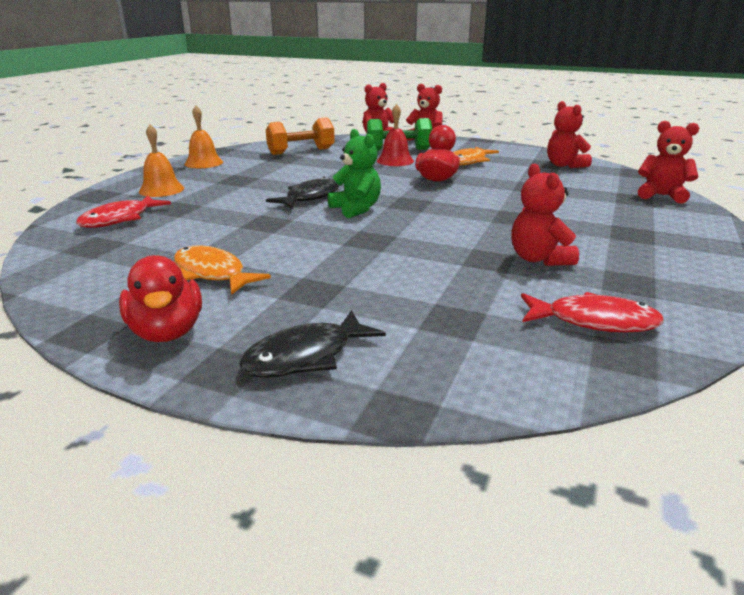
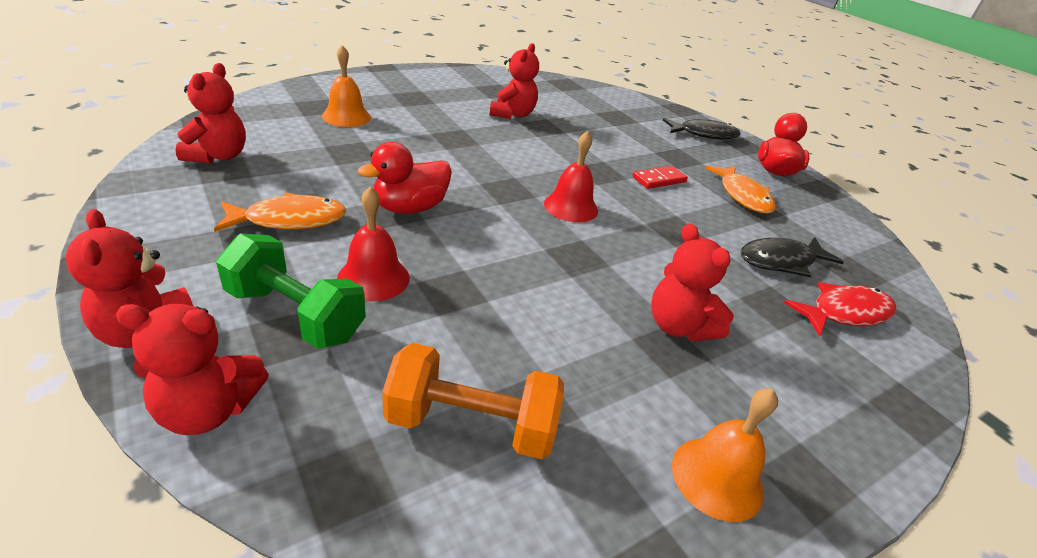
camera: 150 degrees left, 10 degrees up
orange bell [139,124,184,197] -> orange bell moved to [322,45,371,127]
black fish [266,177,339,209] -> black fish moved to [740,237,844,277]
green teddy bear [327,129,381,218] -> red bell [544,131,598,222]
red fish [521,292,664,333] -> none
red teddy bear [638,121,699,203] -> red teddy bear moved to [651,224,734,341]
none -> red domino [632,166,688,189]

